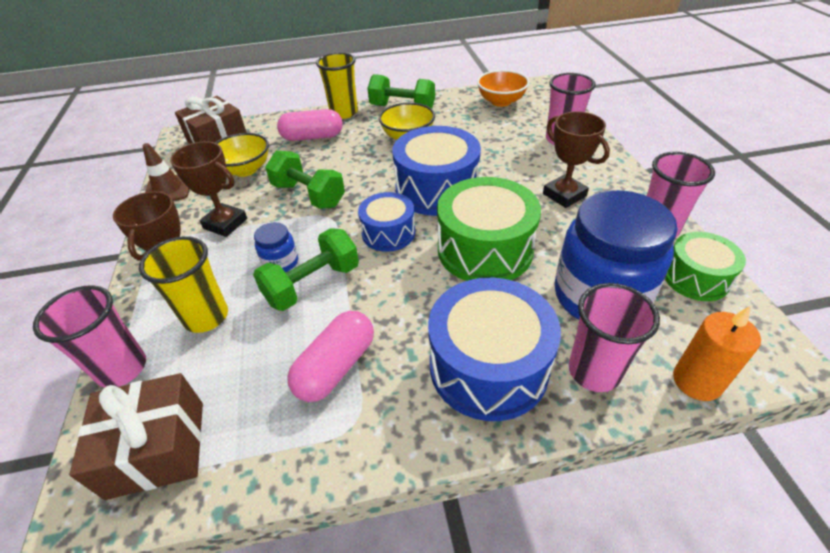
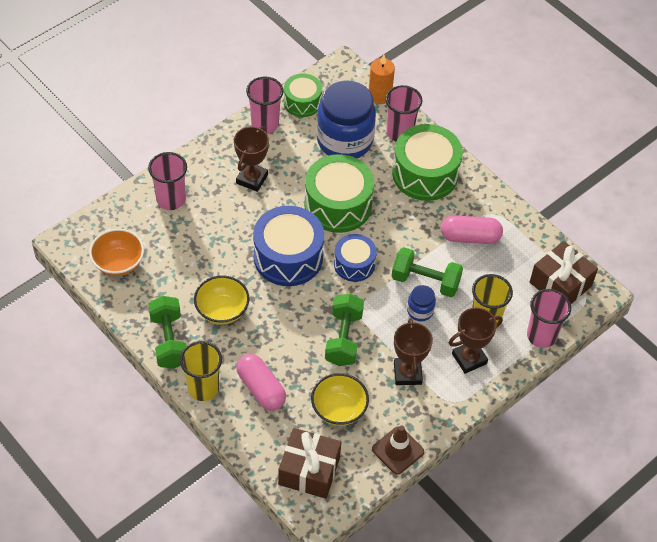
camera: 125 degrees left, 10 degrees up
blue drum [428,277,561,421] -> green drum [392,124,463,201]

